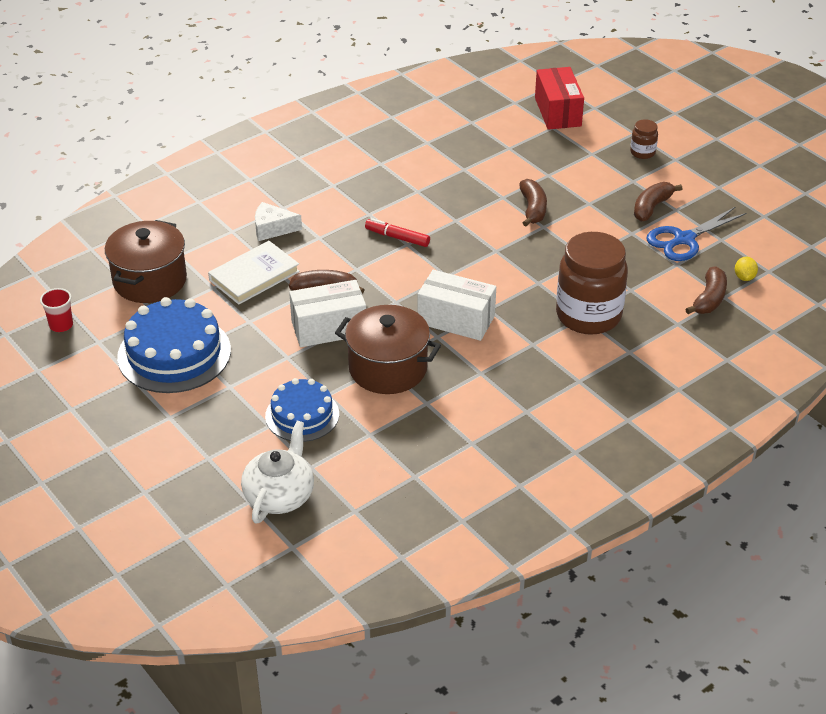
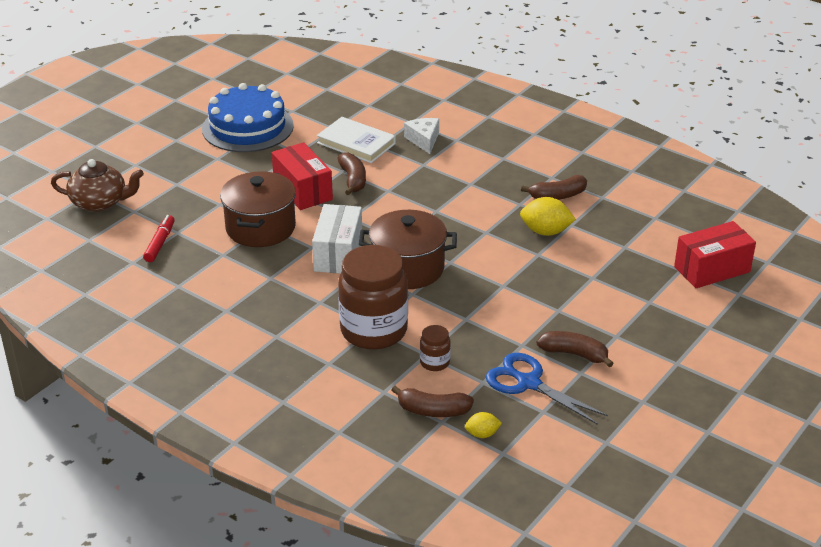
camera: 75 degrees right, 5 degrees down
red cup [40,288,73,332] -> none
brown pot [105,220,187,303] -> brown pot moved to [359,210,457,289]
white teapot [241,421,314,524] -> brown teapot [51,159,144,212]
blue cake [265,378,339,442] -> none
white box [289,280,366,347] -> red box [272,142,333,210]
red marker [365,218,430,247] -> red marker moved to [143,215,175,262]
brown banana [519,179,547,227] -> brown banana moved to [521,175,587,200]
brown jar [630,120,658,159] -> brown jar moved to [420,325,451,371]
none -> yellow lemon [520,197,576,236]

